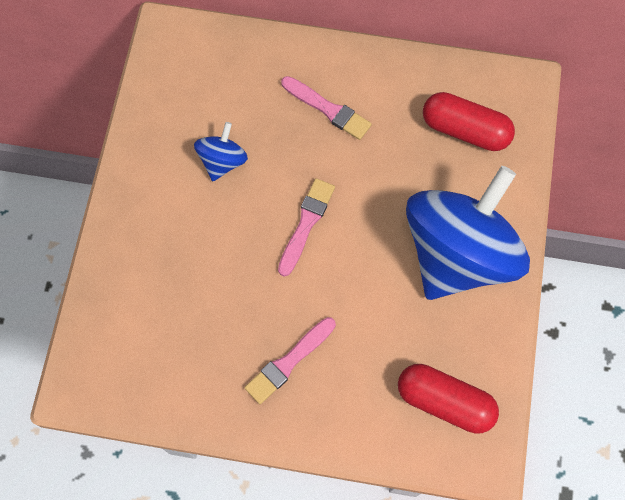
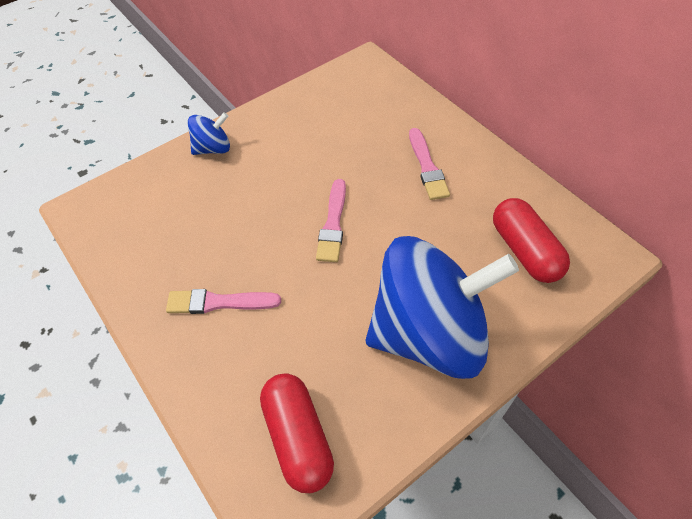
camera: 45 degrees right, 15 degrees down
blue spinning top [194,122,248,181] -> blue spinning top moved to [188,112,230,155]
pink brush [278,178,335,277] -> pink brush turned 120 degrees clockwise [316,179,346,262]

